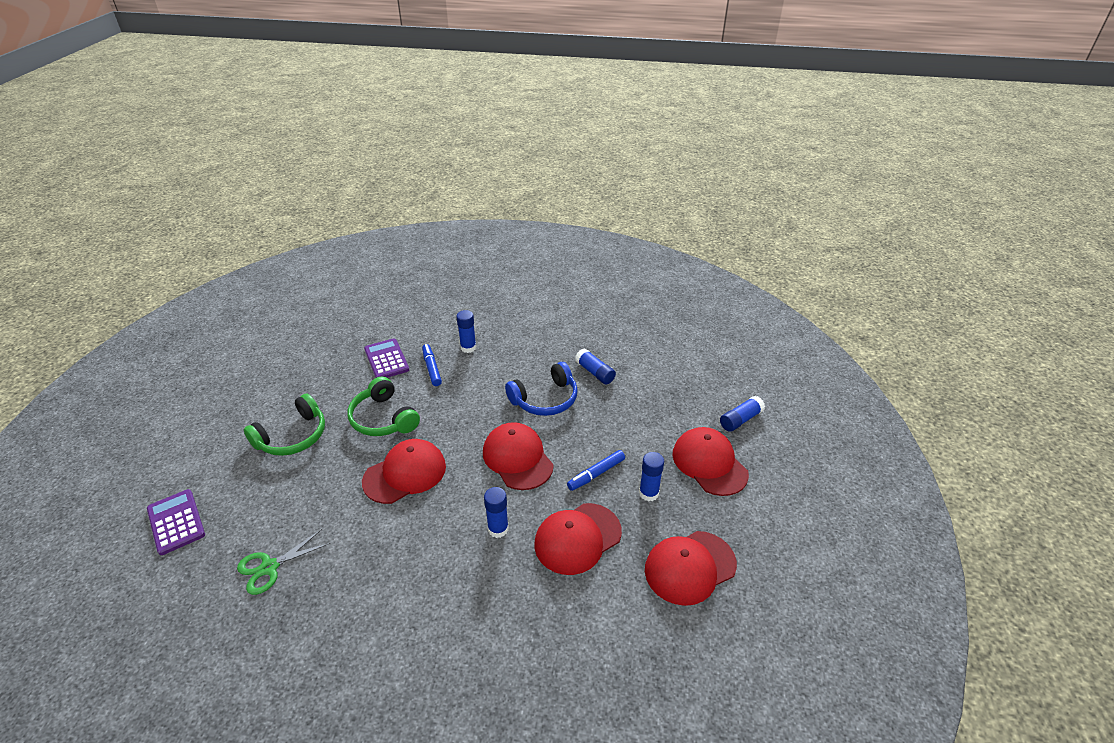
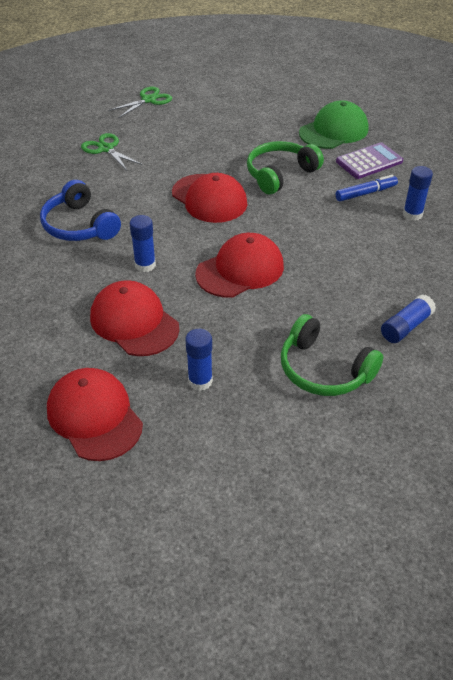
camera: 85 degrees right, 5 degrees up
purple calculator [147,489,205,555] -> green scissors [108,86,172,118]
green headphones [244,394,325,456] -> green headphones moved to [281,314,383,396]
blue headphones [505,362,578,416] -> blue headphones moved to [40,180,121,241]
blue marker [567,450,625,491] -> none
red cap [673,427,749,496] -> none
blue glue stick [720,396,765,432] -> none
none -> green cap [299,100,368,149]

